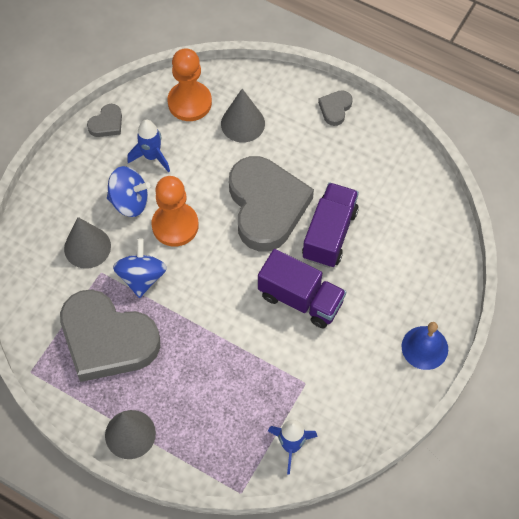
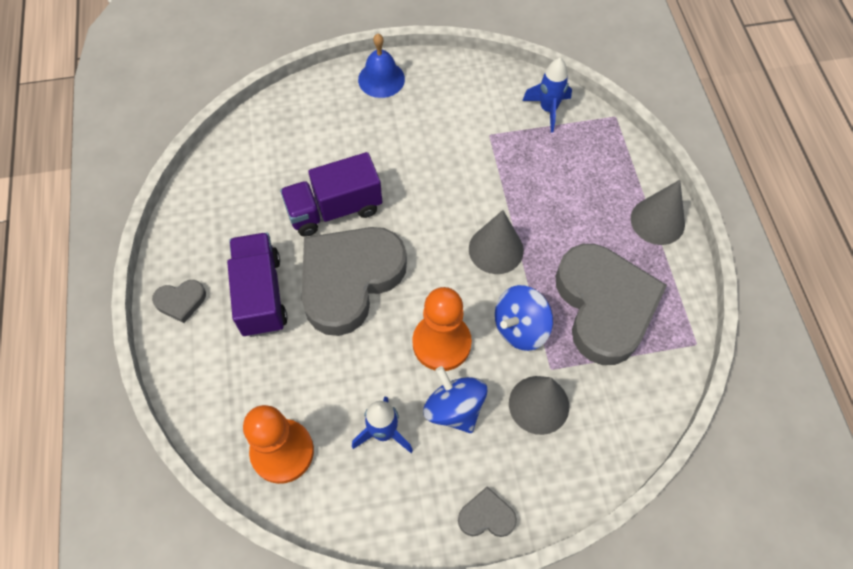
camera: 130 degrees left, 0 degrees up
grey heart [87,104,122,137] -> grey heart moved to [458,487,517,537]
grey cone [221,89,265,143] -> grey cone moved to [469,210,524,274]
purple truck [258,249,346,328] -> purple truck moved to [227,232,288,337]

